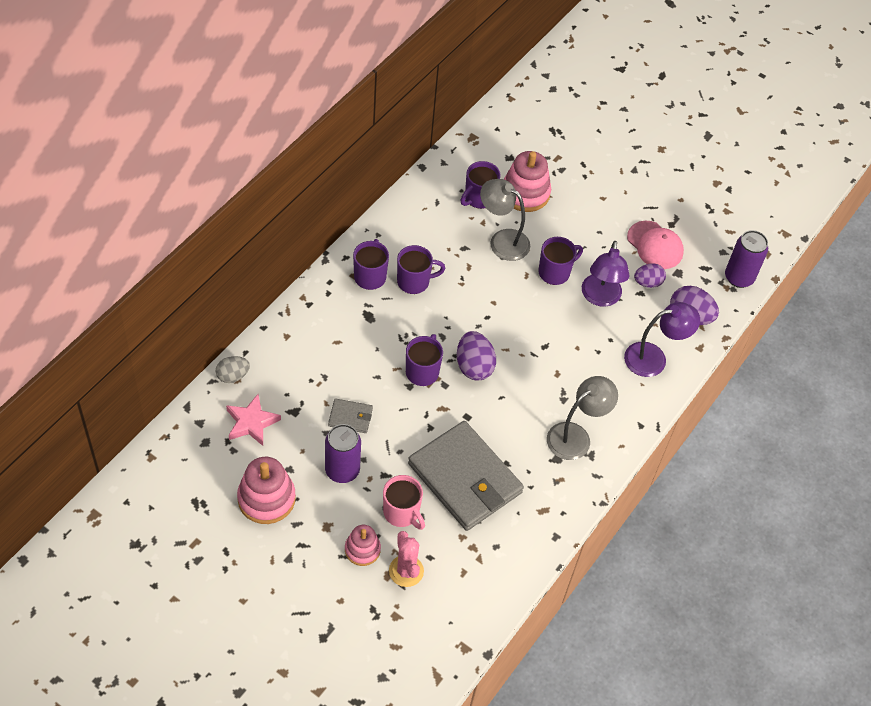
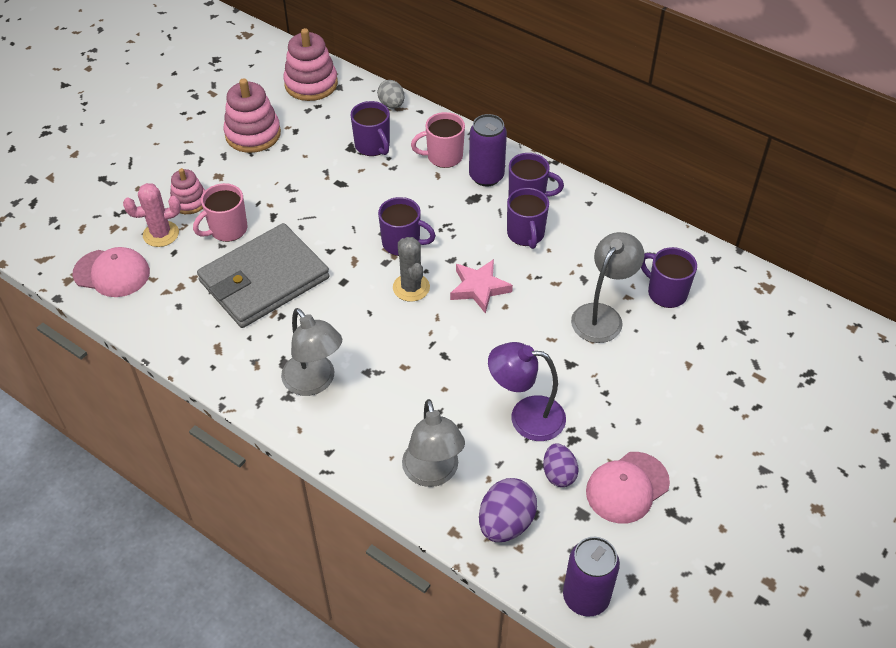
camera: 95 degrees right, 5 degrees down
pink star [226,394,281,446] -> pink star moved to [450,259,513,314]
purple can [325,424,361,483] -> purple can moved to [469,114,507,186]
grey wallet [328,399,373,433] -> none
purple egg [457,331,496,380] -> grey cactus [393,237,430,302]
pink stacking toy [504,151,551,212] -> pink stacking toy moved to [283,28,338,101]
purple mug [538,237,583,285] -> purple mug moved to [350,101,390,156]
purple lamp [624,302,700,377] -> grey lamp [402,399,465,487]
none -> pink cap [73,247,150,297]
none -> pink mug [411,112,465,168]

